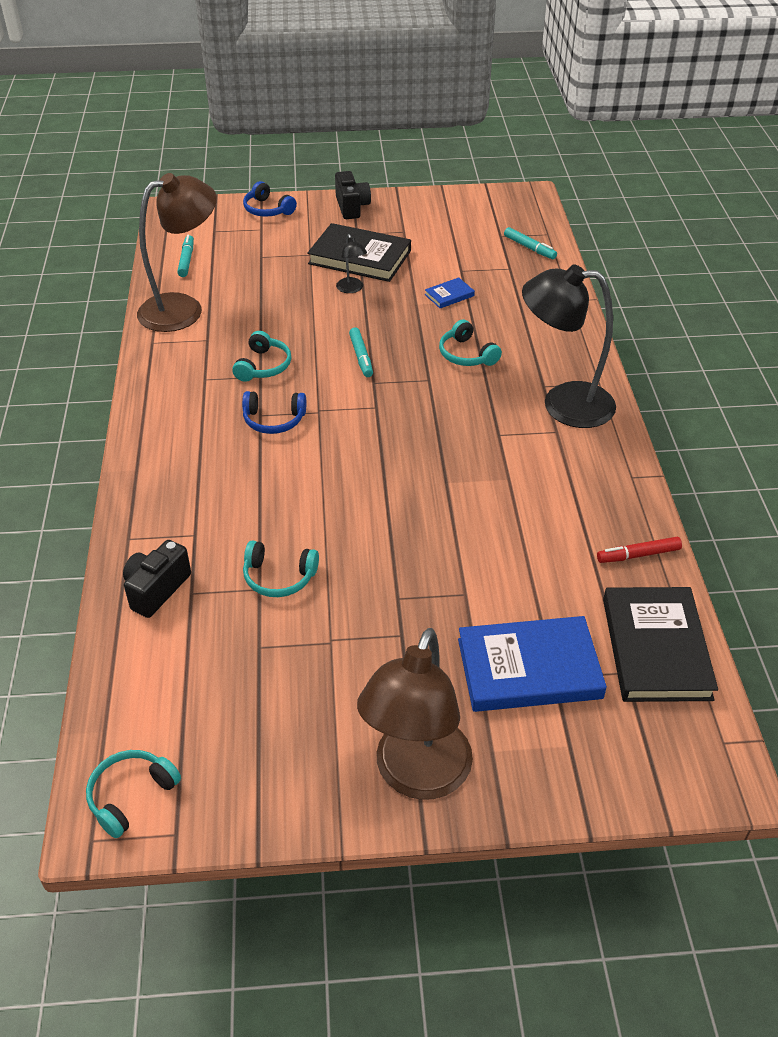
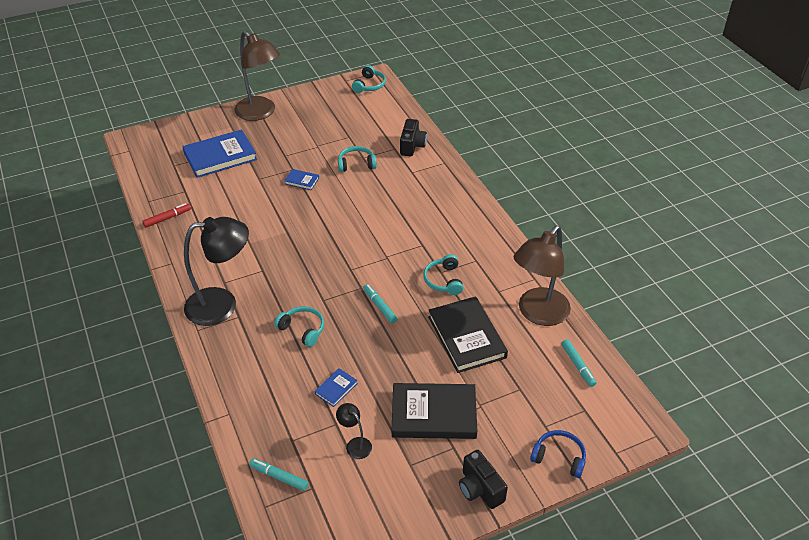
camera: 160 degrees right, 0 degrees up
blue headphones [242,391,306,434] -> none
black lamp [336,234,367,293] -> black lamp moved to [336,403,372,459]
brown lamp [357,628,473,800] -> brown lamp turned 135 degrees clockwise [234,31,280,121]
black book [603,587,718,702] -> black book moved to [428,296,508,373]
none -> blue book [284,169,319,190]

